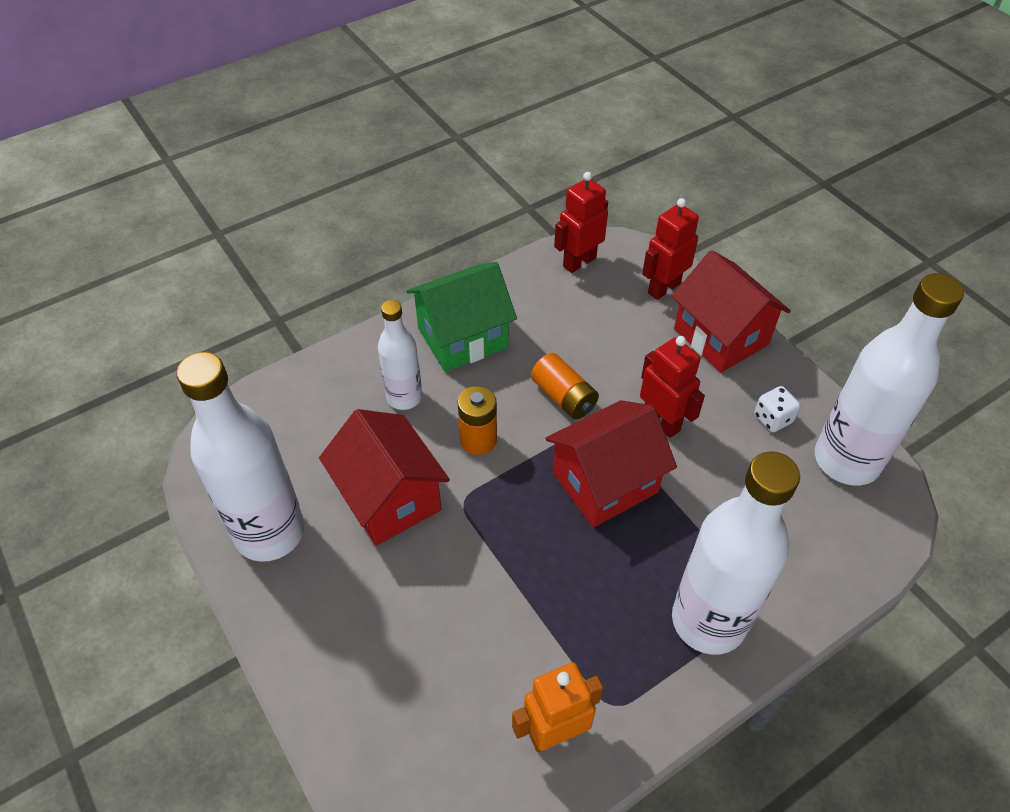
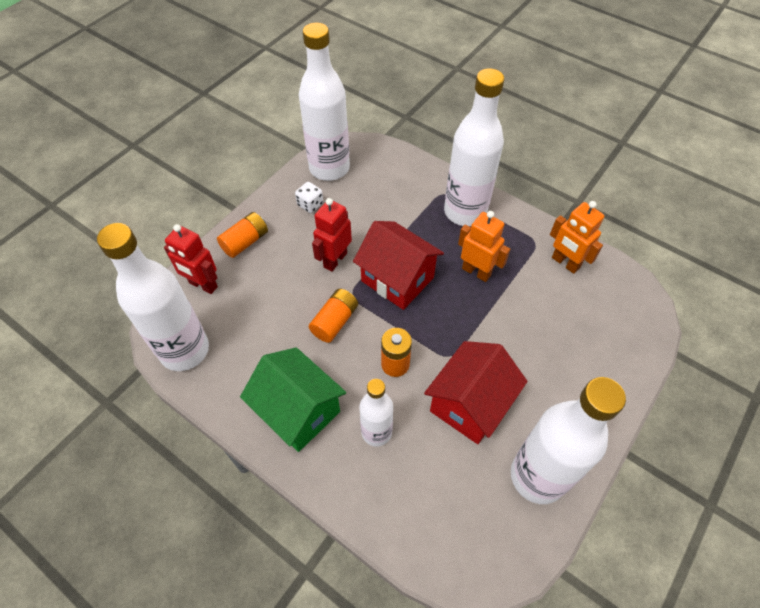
camera: 110 degrees left, 5 degrees up
red robot [554,172,608,273] -> white bottle [97,223,209,371]
red house [672,250,791,373] -> orange battery [217,212,268,258]
none -> orange robot [458,211,510,282]

